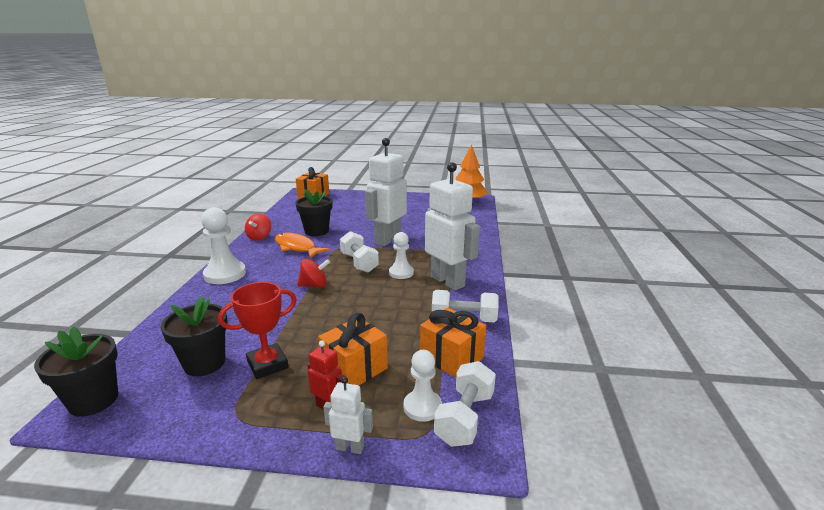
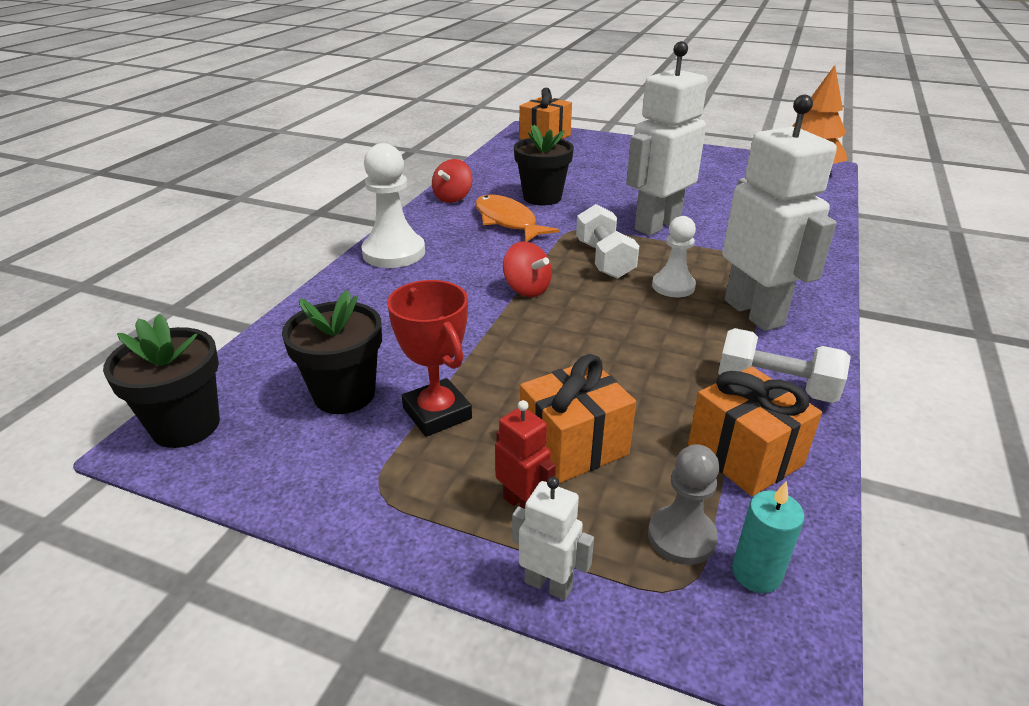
camera: 15 degrees right, 10 degrees up
red trophy [218,282,297,379] -> red trophy turned 75 degrees clockwise [387,280,472,437]
red spinning top [297,259,330,287] -> red spinning top turned 45 degrees clockwise [503,242,552,297]
white pawn [403,350,442,422] -> grey pawn [648,444,719,565]
white dumbbell [434,361,496,447] -> turquoise candle [732,481,805,593]

